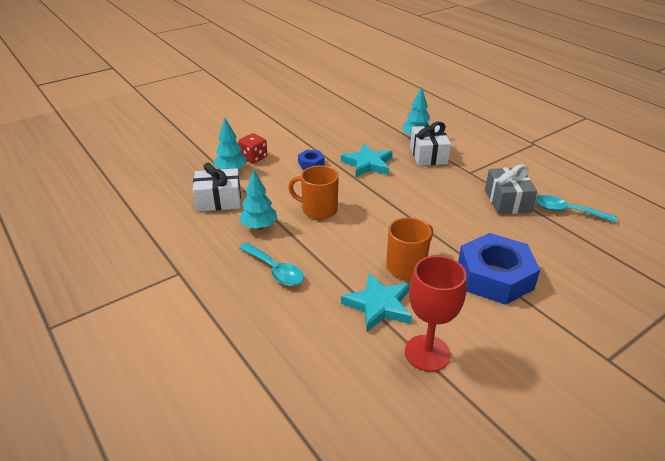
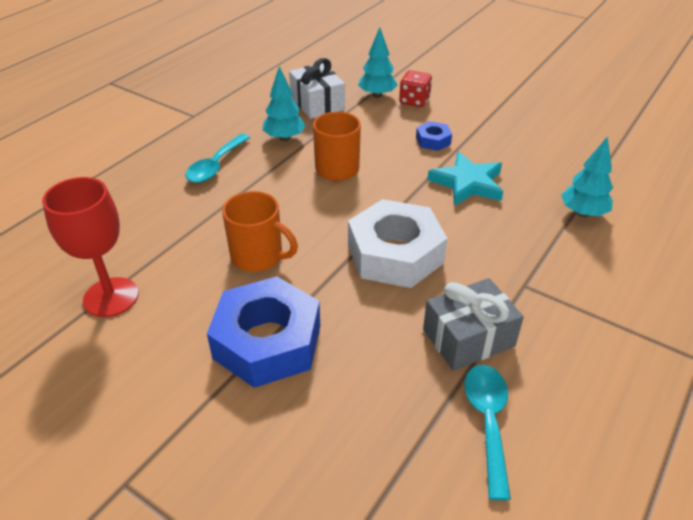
camera: 70 degrees right, 5 degrees up
turquoise star [341,273,412,332] -> none
white gift [410,122,451,166] -> none
none -> white nut [348,199,448,288]

